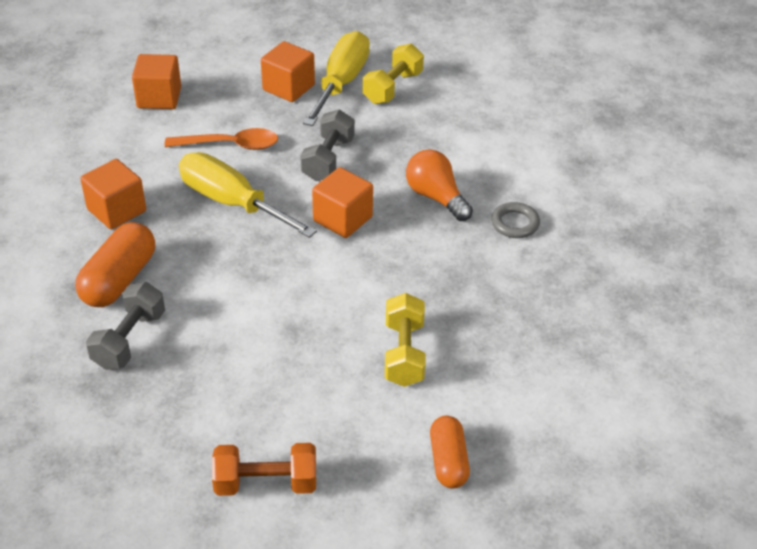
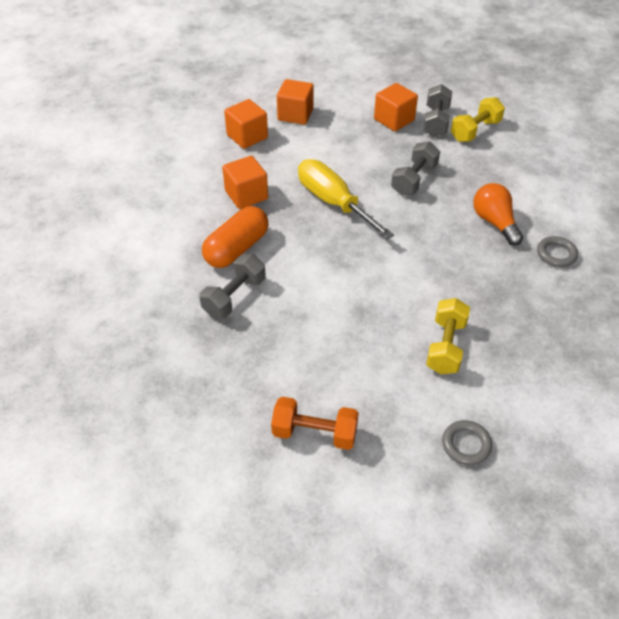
camera: 15 degrees right, 5 degrees up
orange spoon [165,128,278,150] -> none
yellow screwdriver [303,31,370,126] -> grey dumbbell [423,84,452,137]
orange cube [312,167,373,238] -> orange cube moved to [224,99,268,149]
orange capsule [430,416,470,488] -> grey ring [442,420,492,466]

